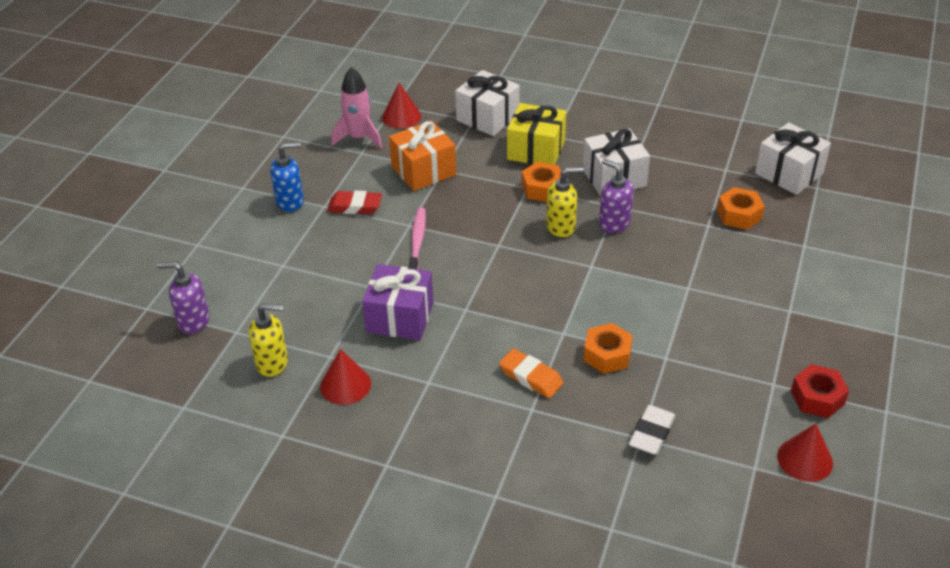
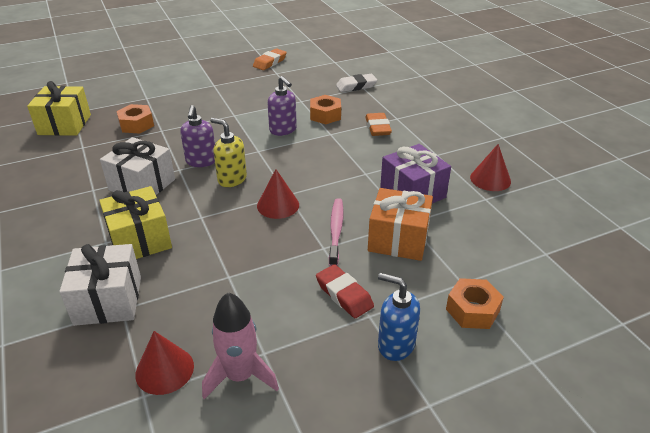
camera: 135 degrees left, 5 degrees down
purple soap dispenser [157,262,210,334] -> purple soap dispenser moved to [267,76,297,136]
yellow soap dispenser [249,303,288,377] -> none
orange gift [389,121,456,191] -> orange gift moved to [368,188,433,261]
pink toothbrush [409,208,426,270] -> pink toothbrush turned 135 degrees clockwise [329,198,343,266]
orange nut [522,162,561,202] -> orange nut moved to [446,278,504,329]
white gift [755,122,831,195] -> yellow gift [27,81,91,136]
red cone [777,424,833,482] -> red cone moved to [257,169,299,219]
red nut [791,364,849,418] -> orange eraser [253,48,287,70]

